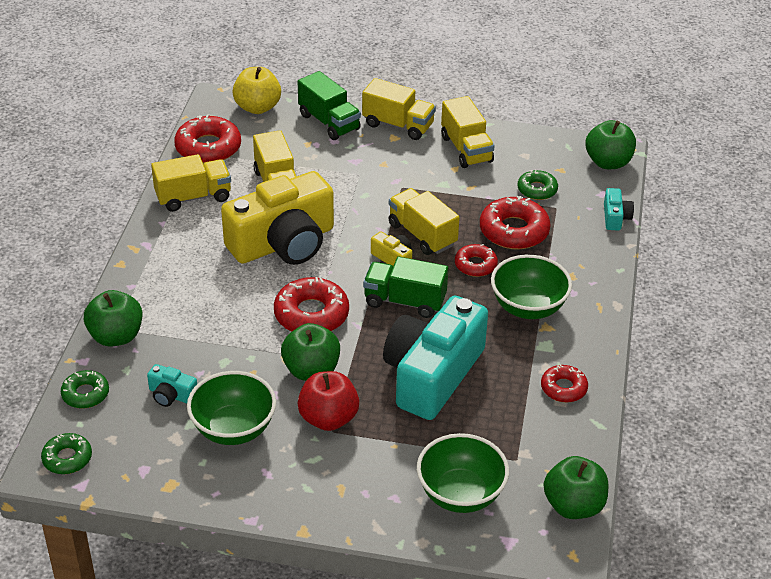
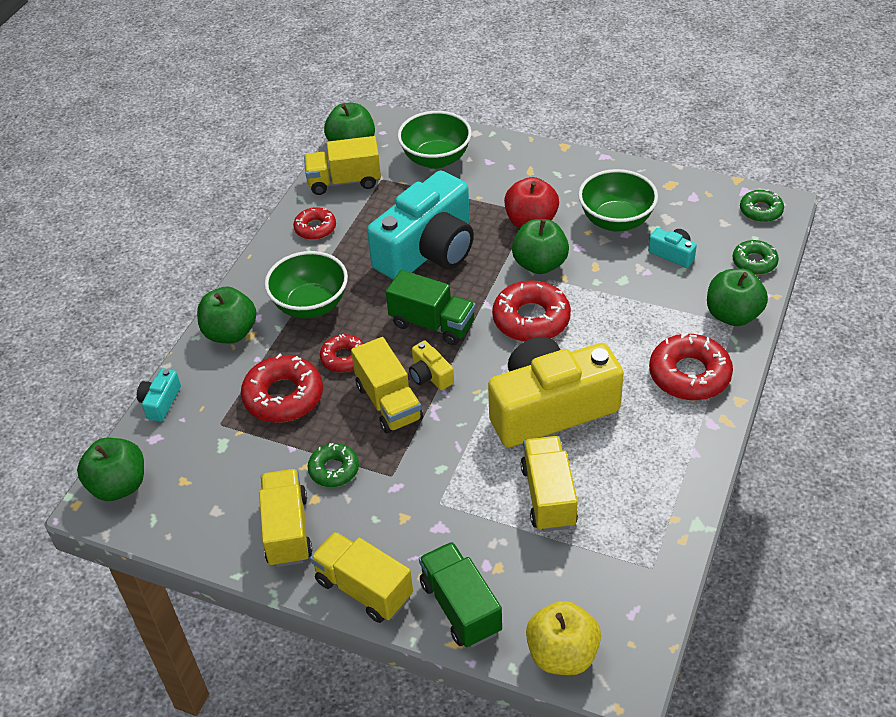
camera: 165 degrees left, 5 degrees up
yellow truck [151,154,231,212] -> yellow truck moved to [304,136,381,195]
red donut [174,114,241,164] -> red donut moved to [649,333,733,401]
green donut [518,169,558,200] -> green donut moved to [308,443,359,487]
none -> green apple [197,286,257,343]

